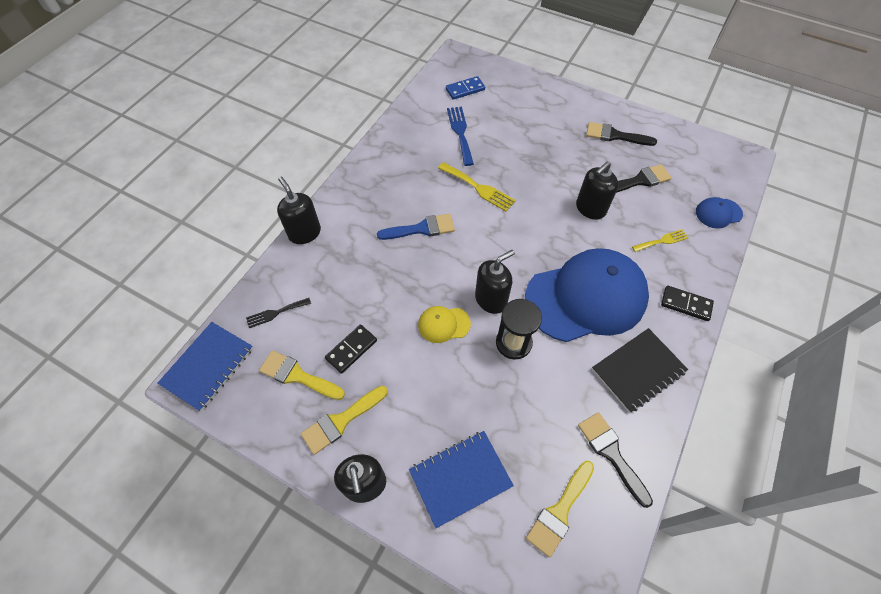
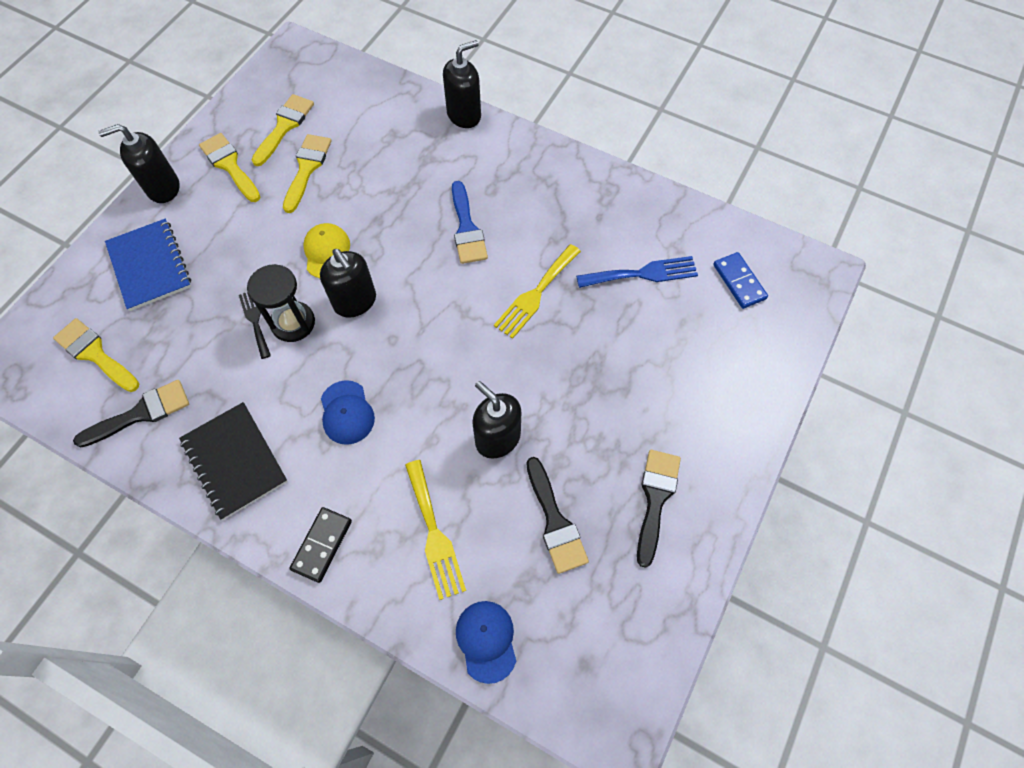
camera: 90 degrees right, 5 degrees up
blue notebook [158,322,253,411] -> none
black fork [246,298,311,328] -> black fork moved to [239,292,271,359]
black domino [325,325,377,374] -> yellow brush [283,134,331,213]
blue cap [525,248,649,342] -> blue cap [321,380,375,445], size x0.41
yellow fork [632,229,688,252] -> yellow fork [405,460,466,600], size x1.55

